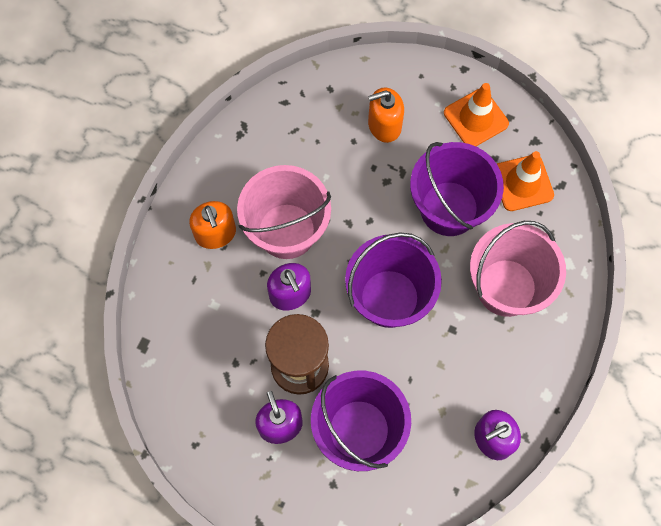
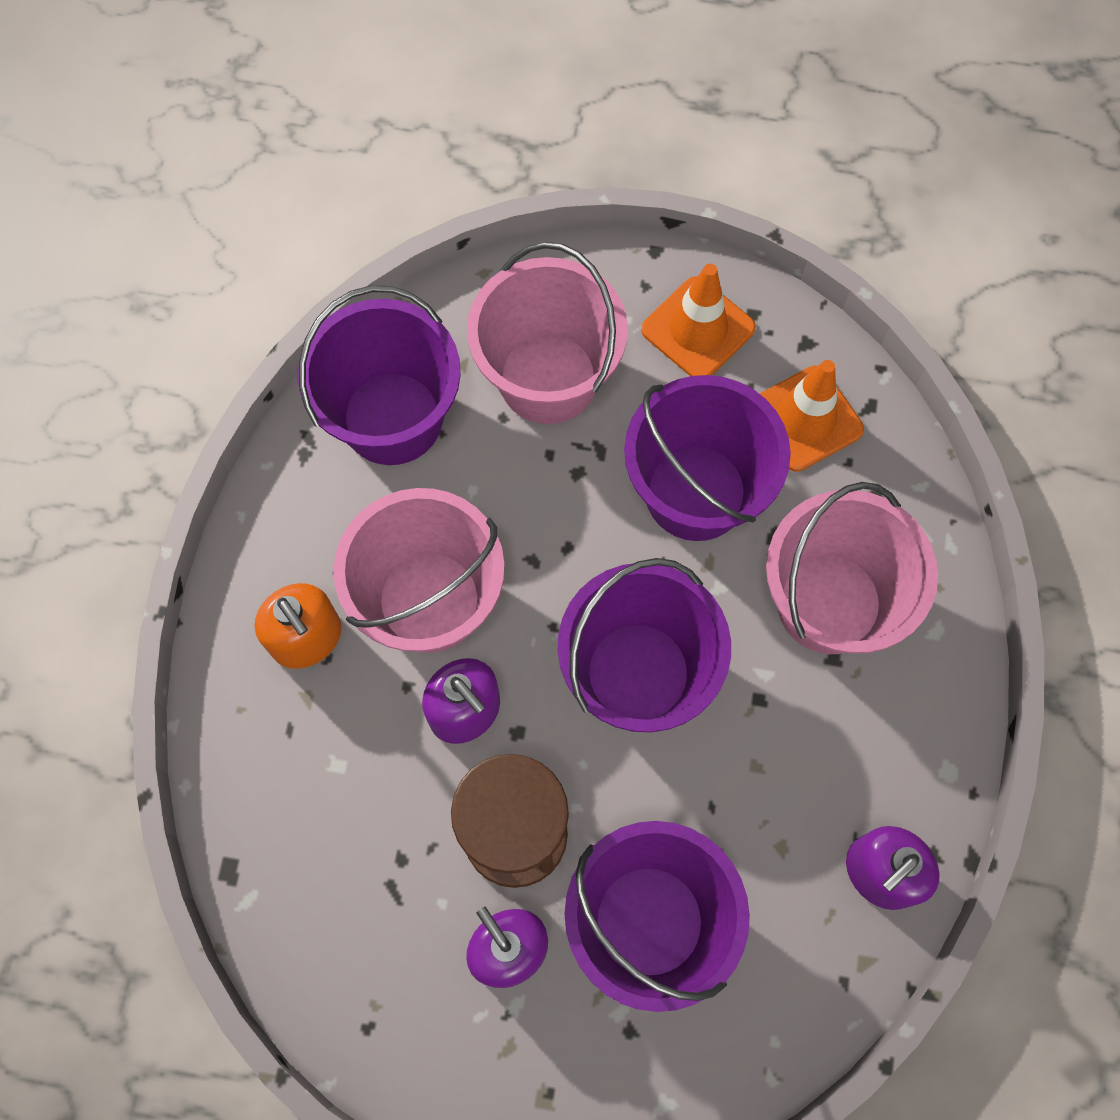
camera: 15 degrees left, 0 degrees up
orange soap dispenser [368,87,404,143] -> pink bucket [467,242,628,424]
none -> purple bucket [298,285,461,465]

